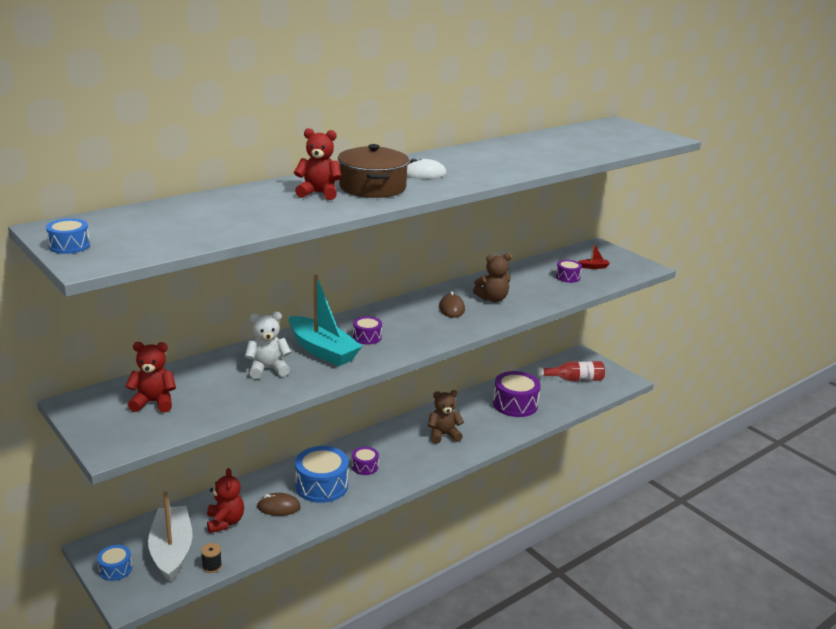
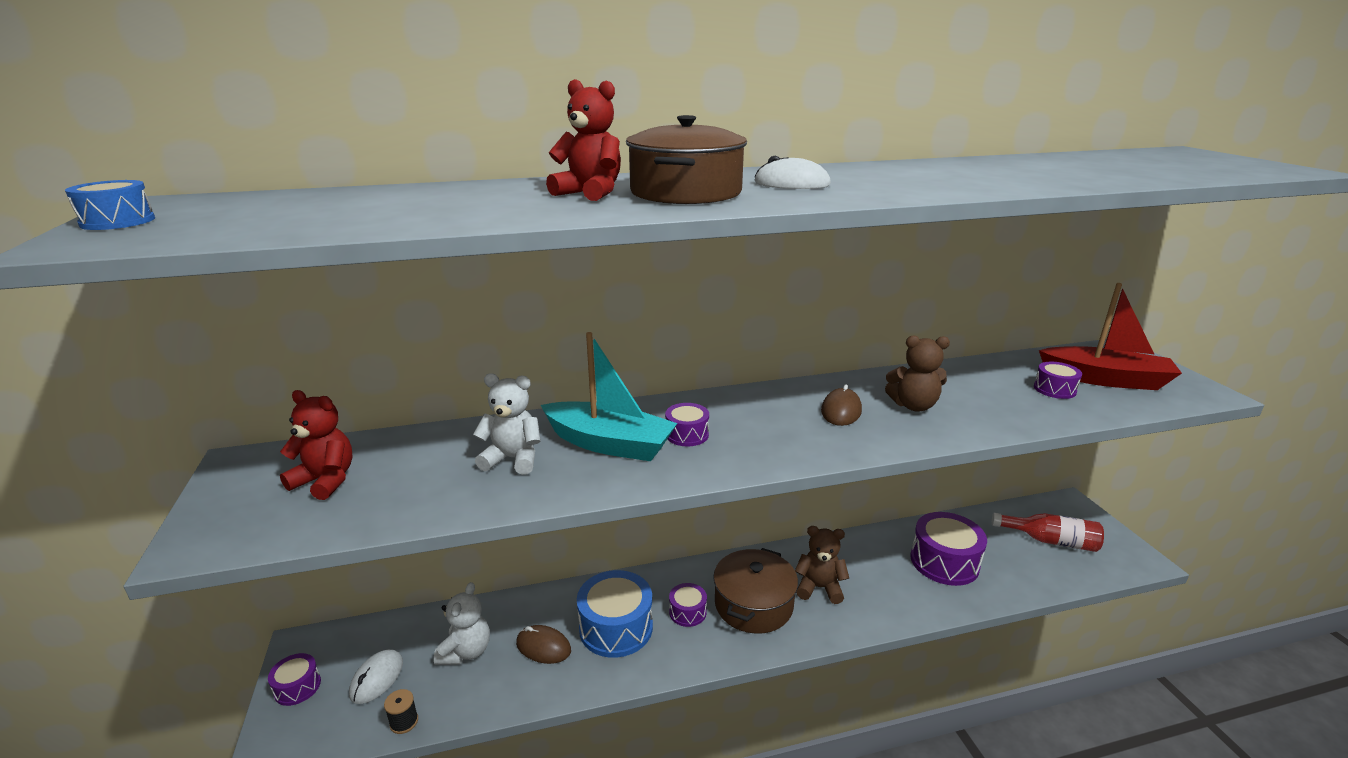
camera: 25 degrees right, 0 degrees up
blue drum [97,545,132,581] -> purple drum [268,653,321,706]
white boat [148,491,193,582] -> white mouse [349,649,403,704]
red teddy bear [207,468,244,533] -> white teddy bear [434,582,490,665]
turquoise boat [289,275,362,366] -> turquoise boat turned 45 degrees counterclockwise [541,332,678,461]
red boat [578,243,610,269] -> red boat [1039,283,1182,390], size x2.44
none -> brown pot [713,548,798,634]

